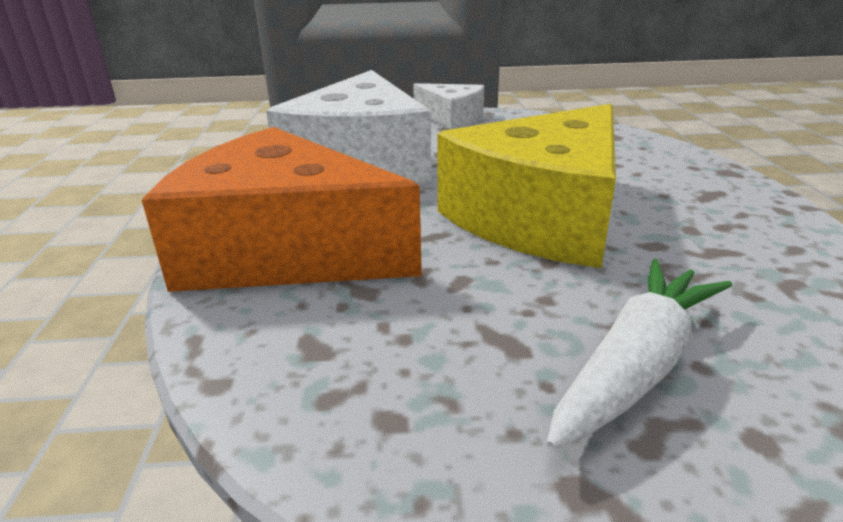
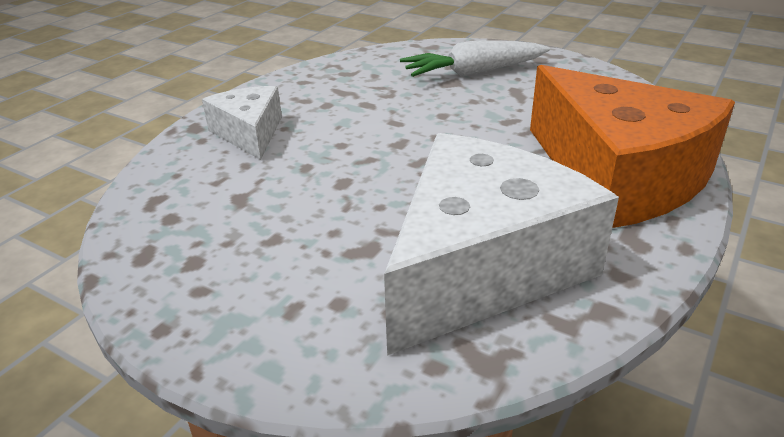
camera: 145 degrees left, 5 degrees up
white cheese [413,83,484,129] -> white cheese moved to [202,86,282,160]
yellow cheese [437,104,616,268] -> none

